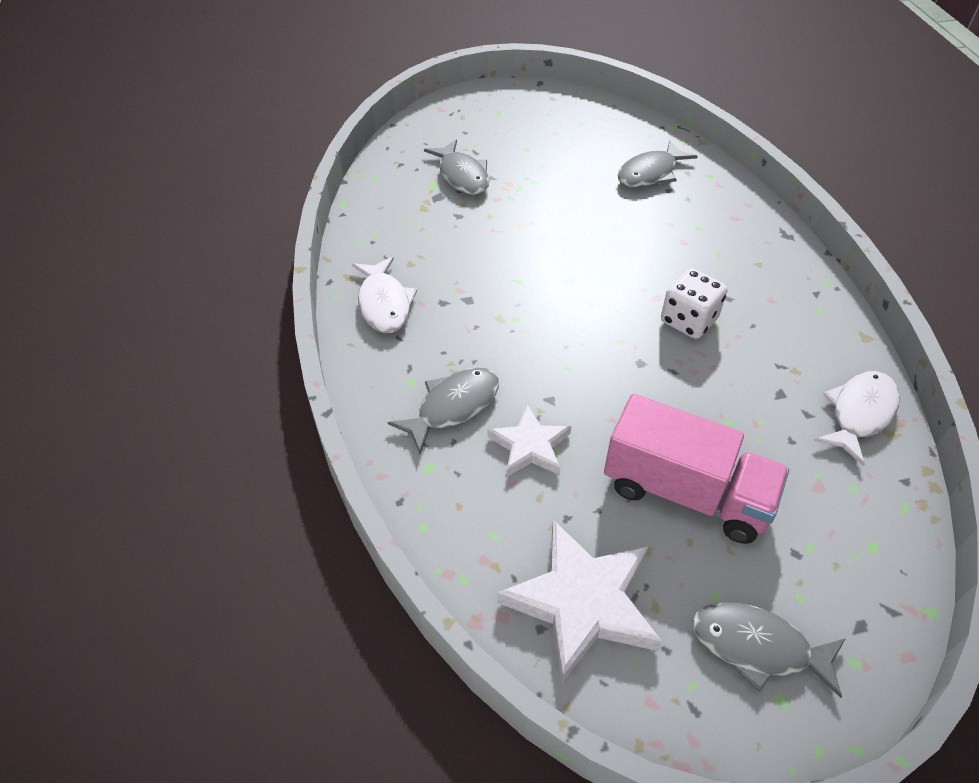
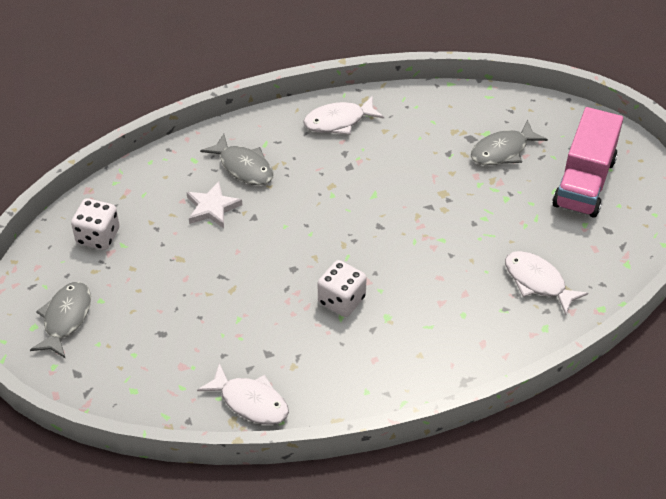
camera: 85 degrees right, 0 degrees up
white star [497,520,662,684] -> white dice [71,198,120,250]
pink truck [604,394,789,544] -> pink truck moved to [552,107,623,218]
grey fish [618,140,698,188] -> white fish [505,251,588,315]

